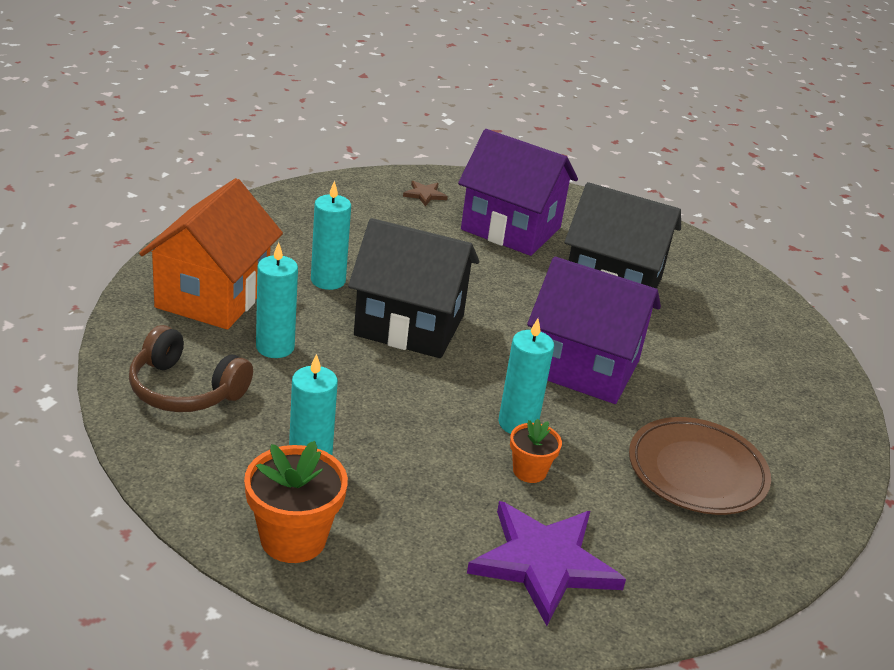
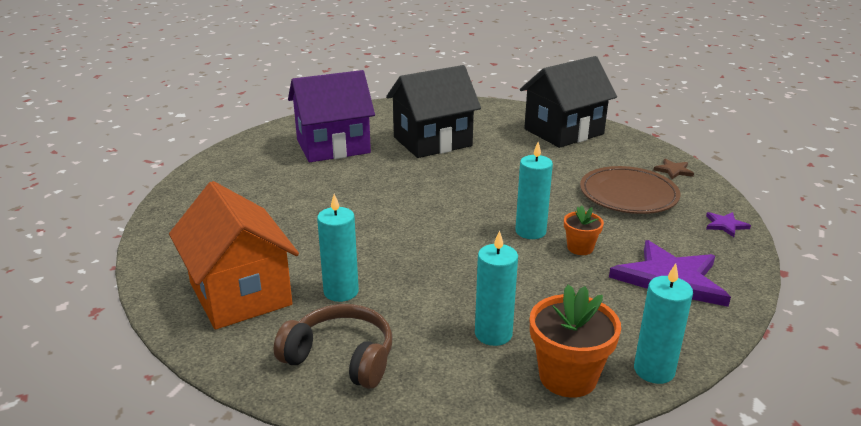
camera: 45 degrees left, 5 degrees down
brown headphones [129,325,253,412] -> brown headphones turned 135 degrees counterclockwise [274,304,393,389]
turquoise candle [311,180,351,290] -> turquoise candle moved to [634,263,693,384]
black house [348,218,479,358] -> black house moved to [520,56,617,148]
brown star [403,181,448,206] -> brown star moved to [654,159,694,179]
purple house [527,257,661,404] -> none
none -> purple star [706,212,751,237]

